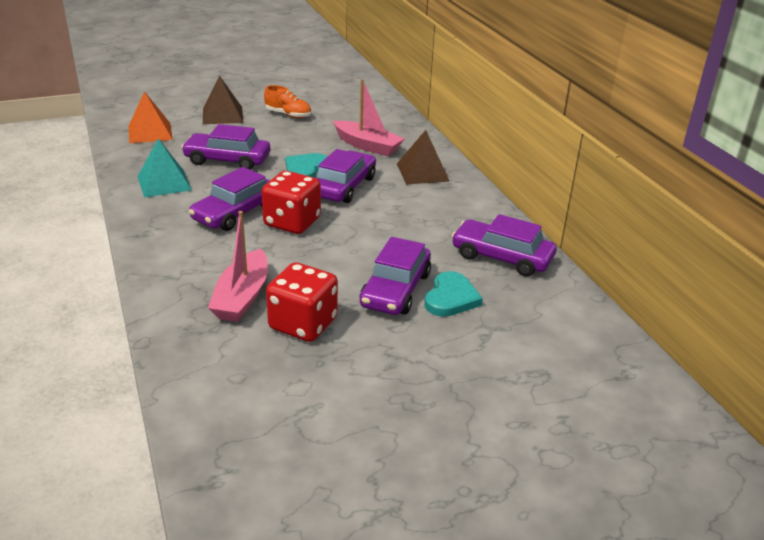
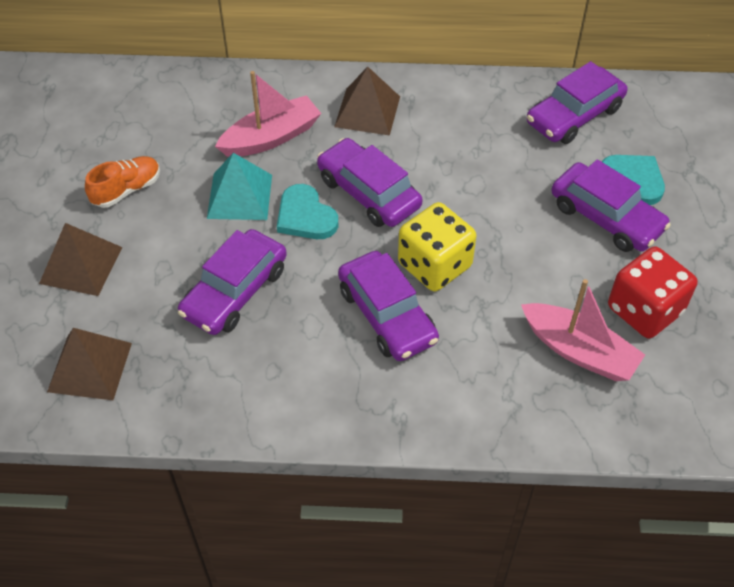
camera: 65 degrees left, 20 degrees up
orange pyramid [129,91,173,143] -> brown pyramid [47,328,132,400]
turquoise pyramid [138,138,192,198] -> turquoise pyramid moved to [207,153,272,220]
red dice [261,171,321,234] -> yellow dice [398,202,477,292]

